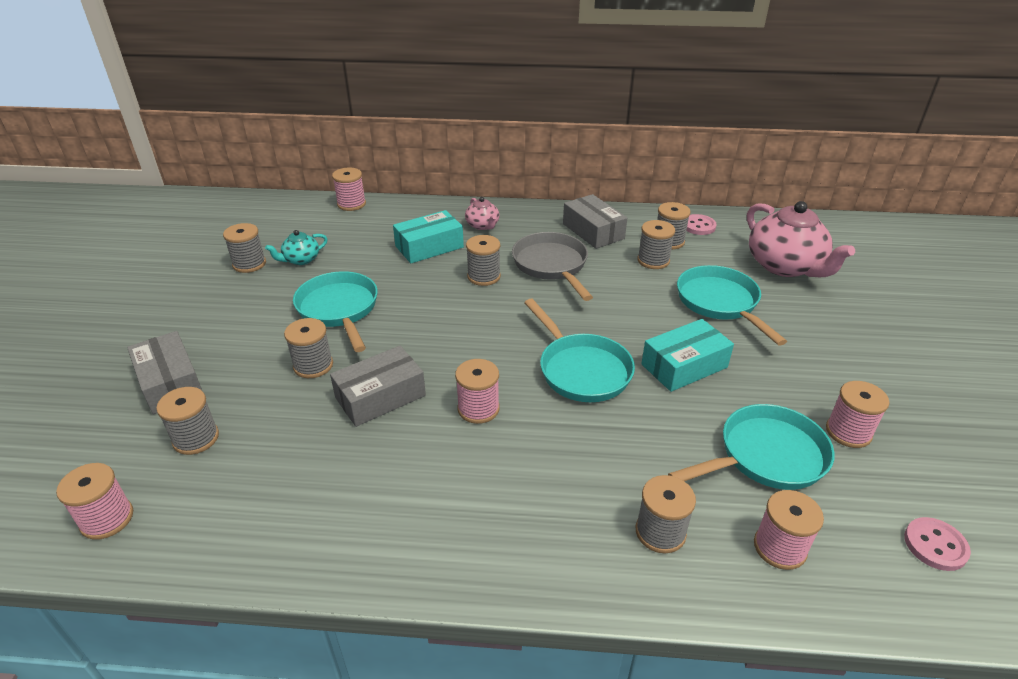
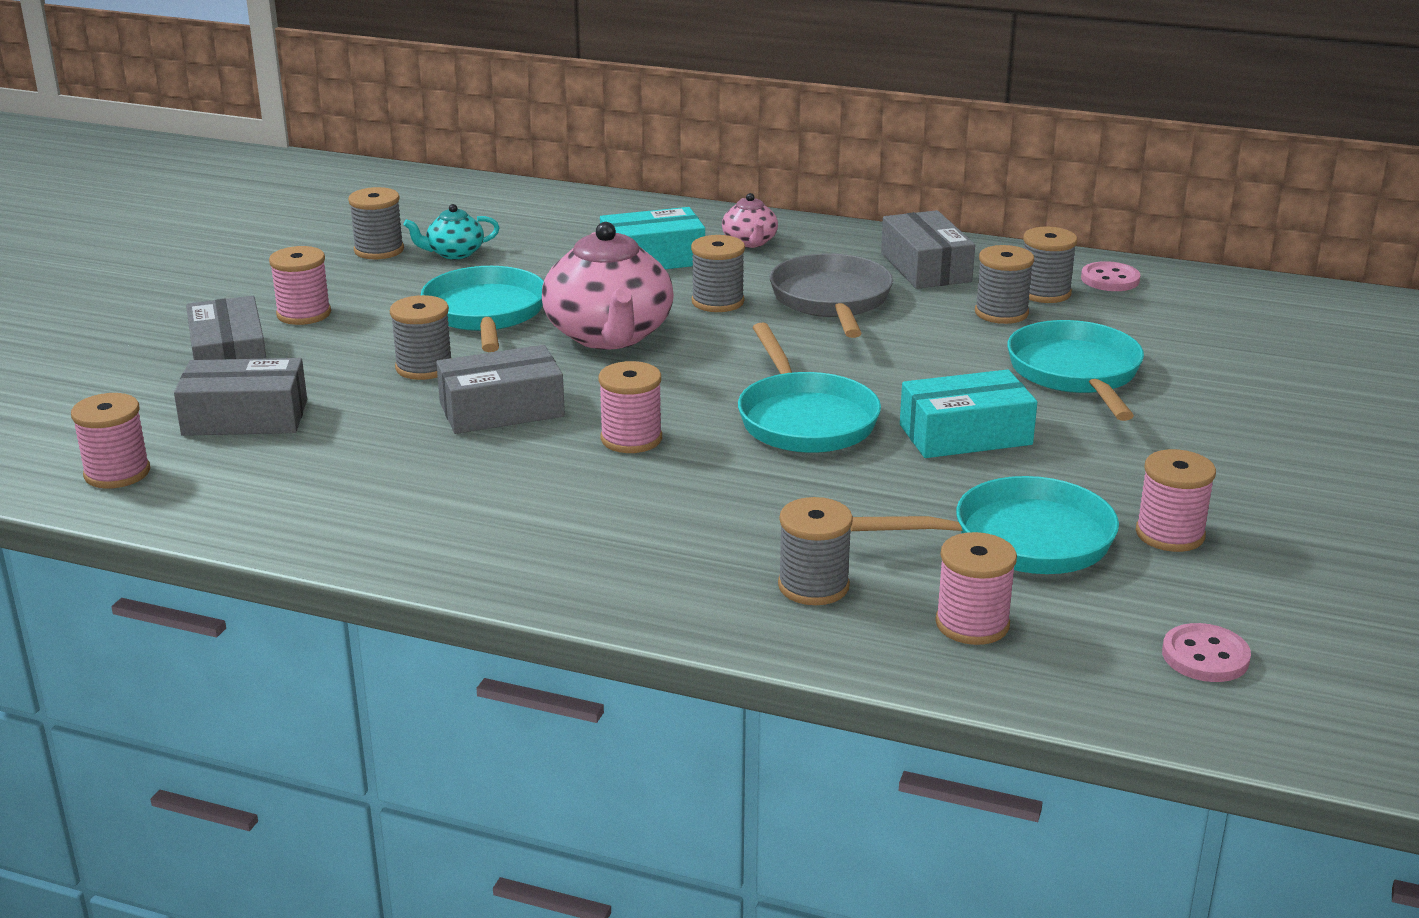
camera: 15 degrees right, 10 degrees down
grey spool [156,387,219,455] -> grey box [174,358,307,436]
pink spool [332,168,366,211] -> pink spool moved to [269,246,331,325]
pink teapot [747,201,855,277] -> pink teapot moved to [542,222,674,350]

